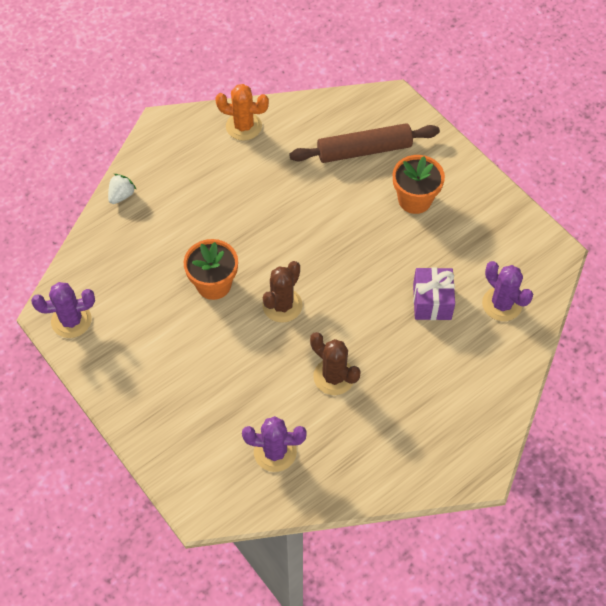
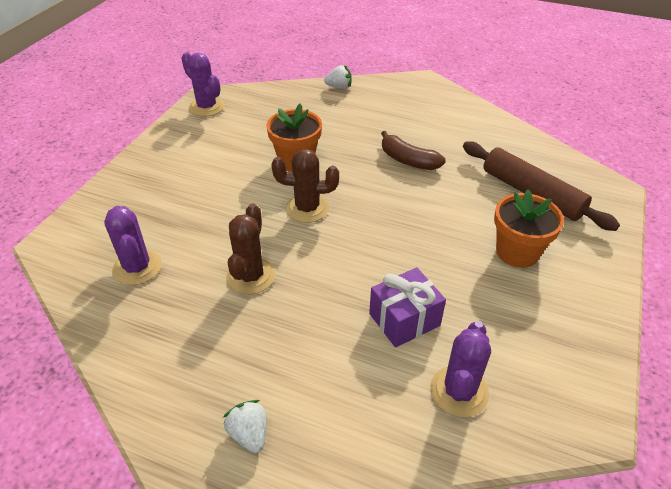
camera: 60 degrees right, 15 degrees down
orange cactus [215,84,269,141] -> none
none -> white strawberry [223,400,266,453]
none -> brown banana [381,131,446,170]

